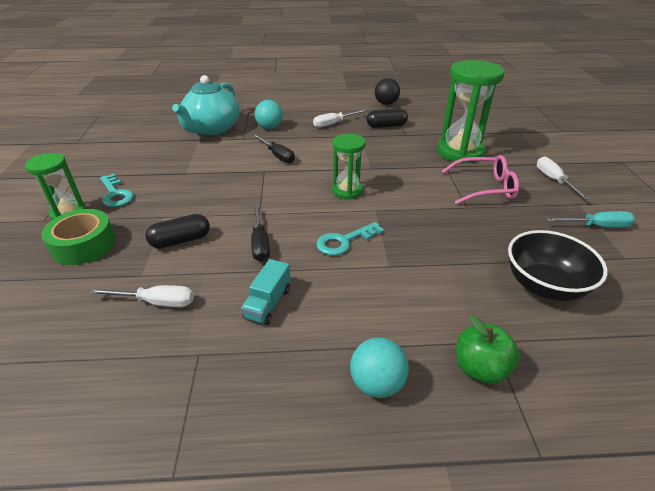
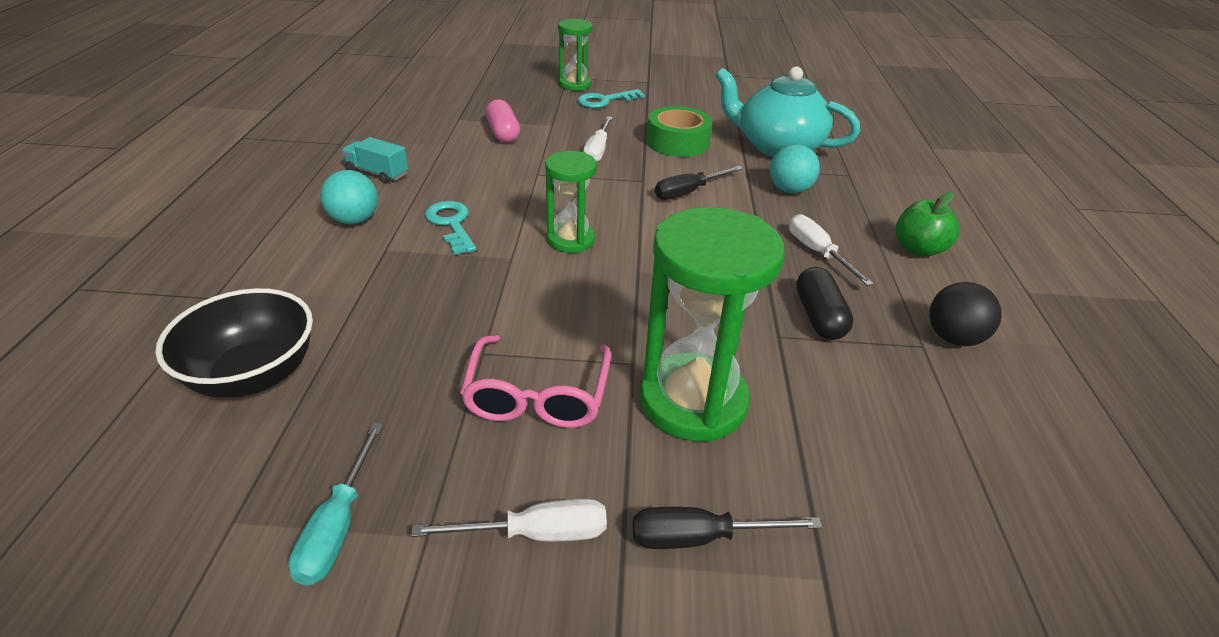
camera: 95 degrees right, 0 degrees up
green tape [41,209,116,265] -> green tape moved to [647,106,712,157]
white screwdriver [89,285,194,307] -> white screwdriver moved to [583,116,613,162]
black capsule [146,214,210,249] -> pink capsule [486,99,520,143]
black screwdriver [251,204,270,262] -> black screwdriver moved to [633,507,823,549]
turquoise ball [350,338,409,398] -> turquoise ball moved to [320,170,378,225]
green apple [456,315,519,384] -> green apple moved to [896,192,959,257]

